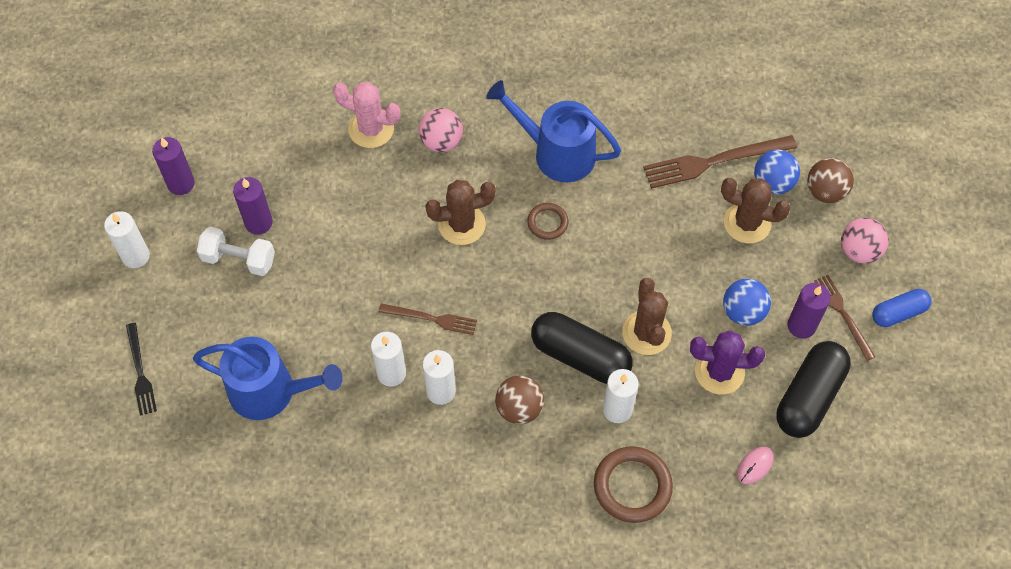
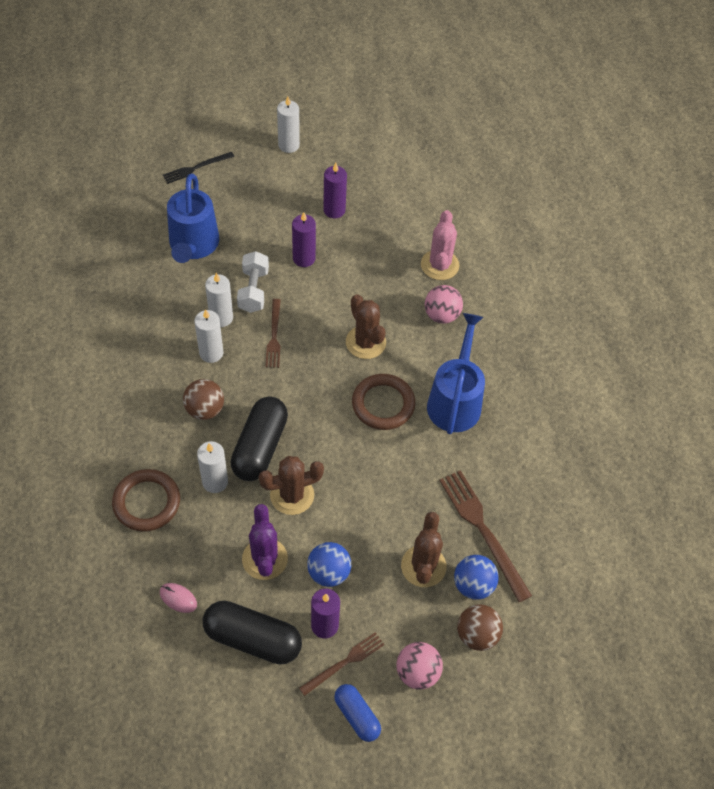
camera: 75 degrees right, 5 degrees down
purple candle [152,137,195,195] -> purple candle moved to [292,212,316,267]
white dumbbell [197,227,275,276] -> white dumbbell moved to [237,251,269,313]
brown ring [527,203,569,240] -> brown ring [352,374,415,430], size x1.75

